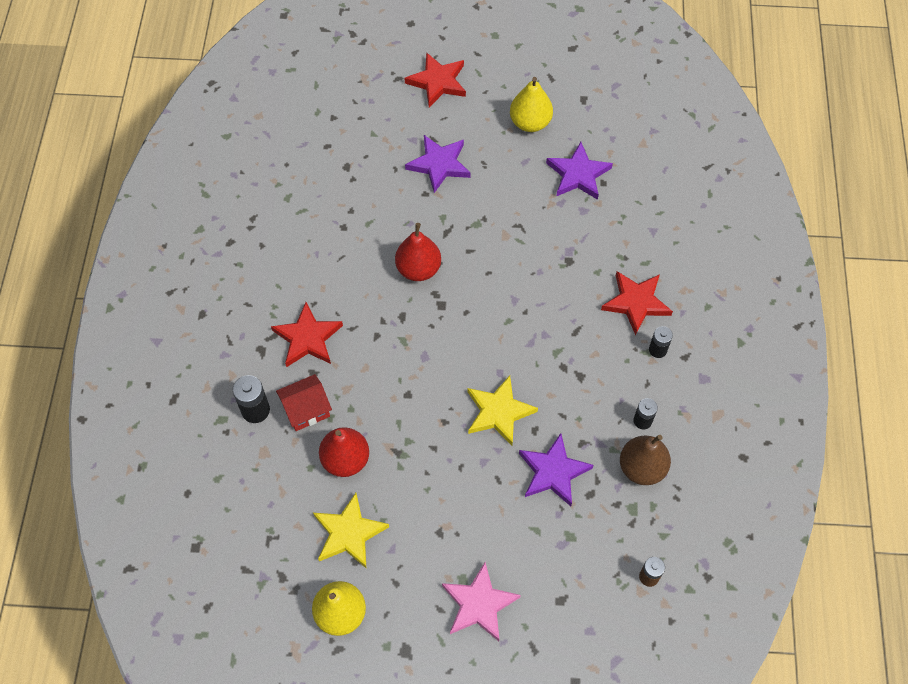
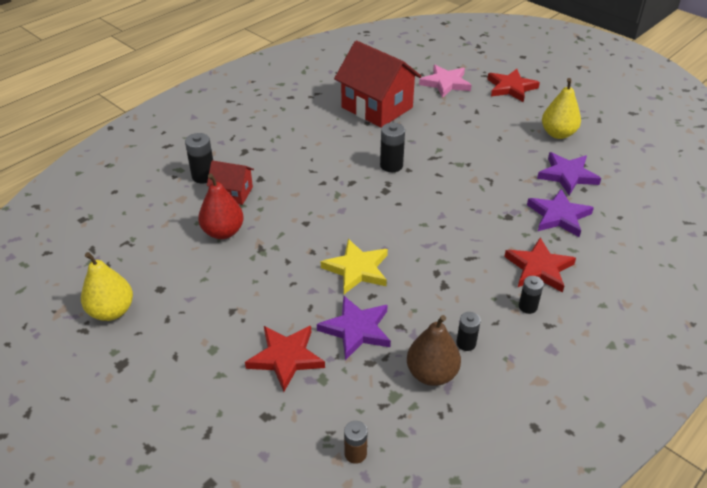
camera: 40 degrees right, 20 degrees down
red star [271,302,343,367] -> red star moved to [245,326,325,392]
yellow star [313,493,389,568] -> none
red pear [395,223,441,281] -> black battery [380,123,405,172]
purple star [405,135,471,193] -> purple star moved to [527,189,594,237]
pink star [442,562,521,641] -> pink star moved to [419,65,472,98]
none -> red house [334,41,422,128]

